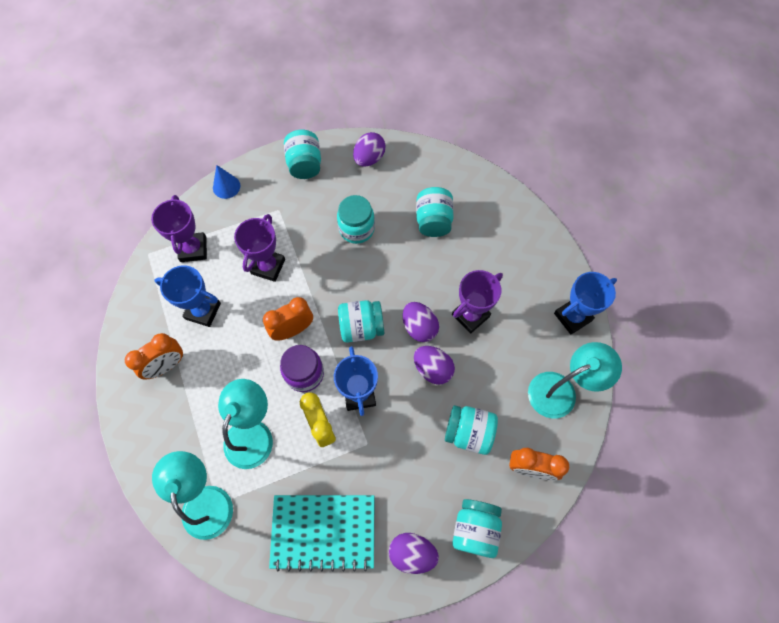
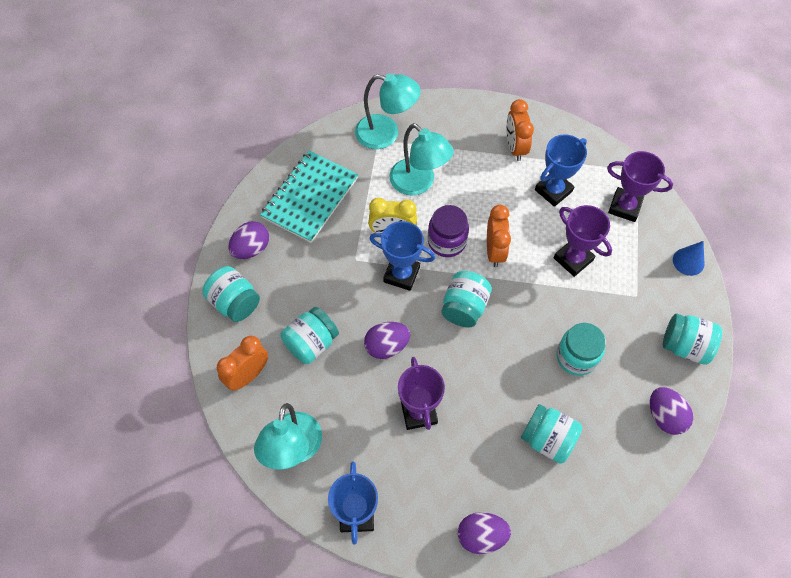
camera: 120 degrees right, 5 degrees down
purple egg [403,302,439,342] -> purple egg moved to [458,512,511,554]

